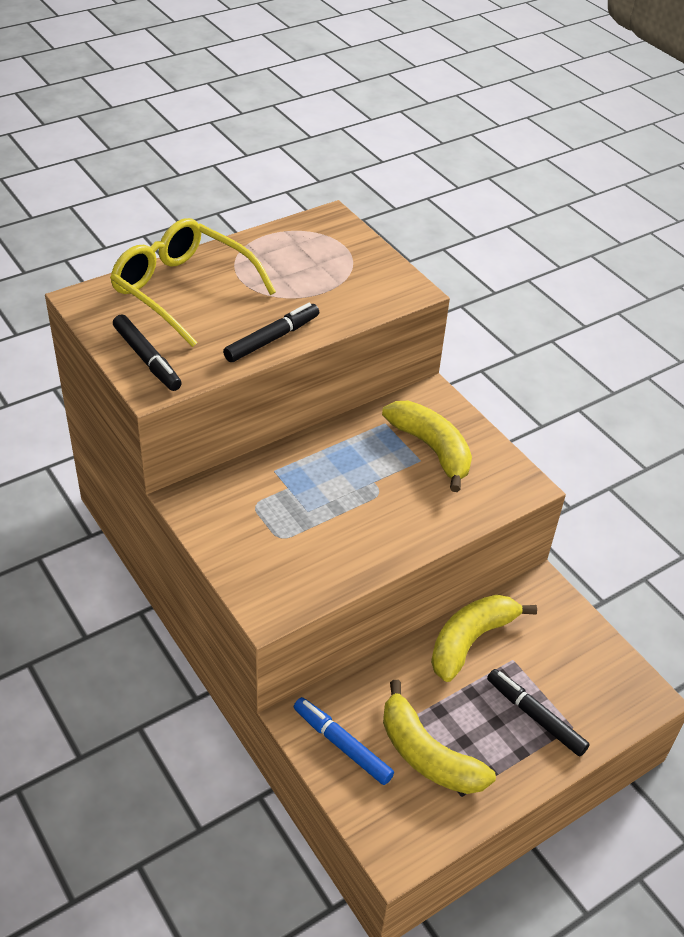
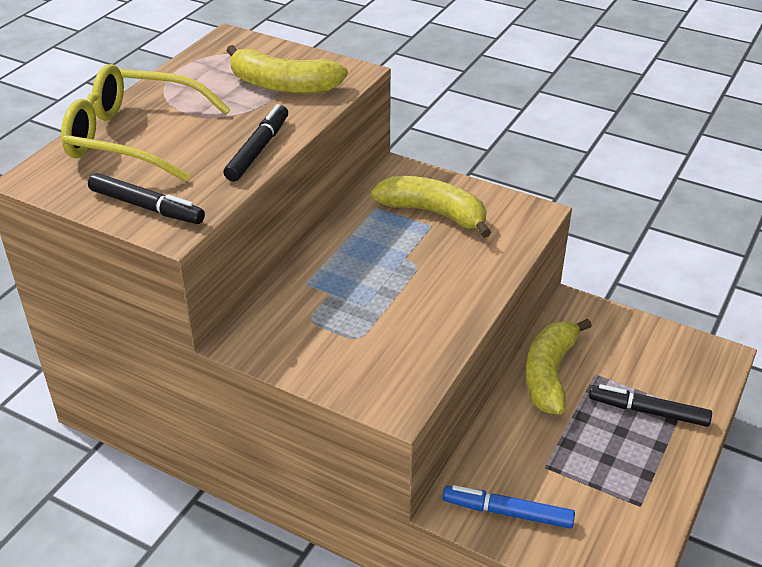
camera: 25 degrees left, 5 degrees down
yellow banana [383,680,496,794] -> yellow banana moved to [226,45,348,94]

